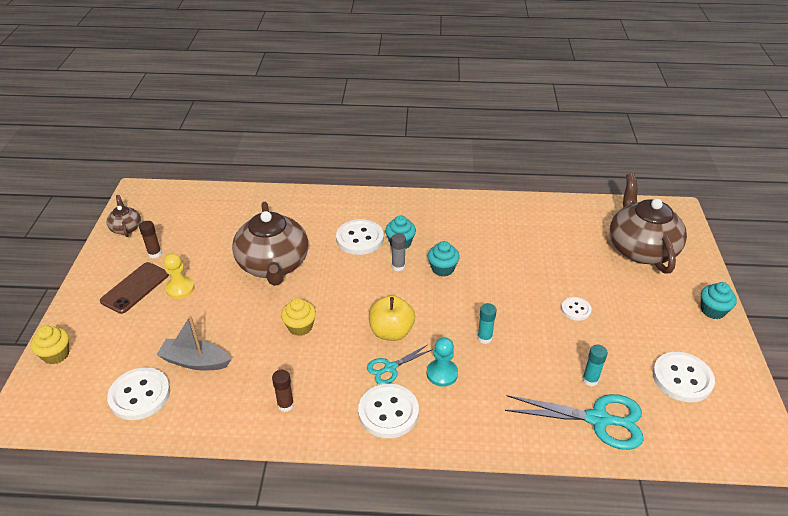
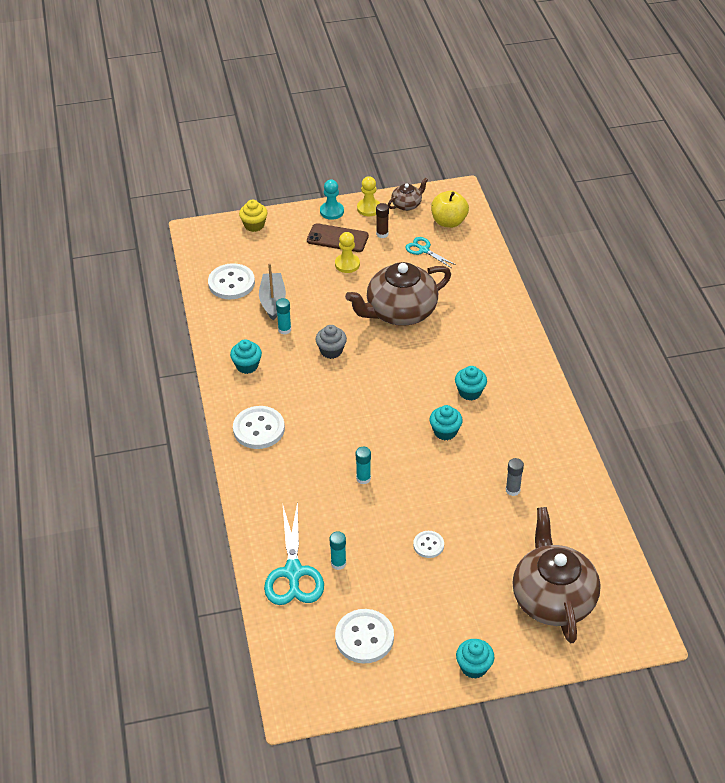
camera: 75 degrees right, 5 degrees up
brown glue stick [272,370,294,412] -> turquoise cupcake [230,339,262,374]
yellow cupcake [281,298,316,336] -> grey cupcake [315,325,347,359]
white button [336,219,384,255] -> none
turquoise scissors [367,345,433,384] -> turquoise scissors moved to [405,237,456,268]
yellow apple [369,295,415,341] -> yellow apple moved to [431,191,469,228]
grey glue stick [391,233,406,271] -> grey glue stick moved to [506,458,524,496]
turquoise pawn [427,337,458,387] -> turquoise pawn moved to [320,180,344,220]
brown teapot [610,173,687,273] -> brown teapot turned 75 degrees counterclockwise [512,507,600,643]
none -> turquoise glue stick [276,298,291,335]
none -> yellow pawn [357,176,380,216]

